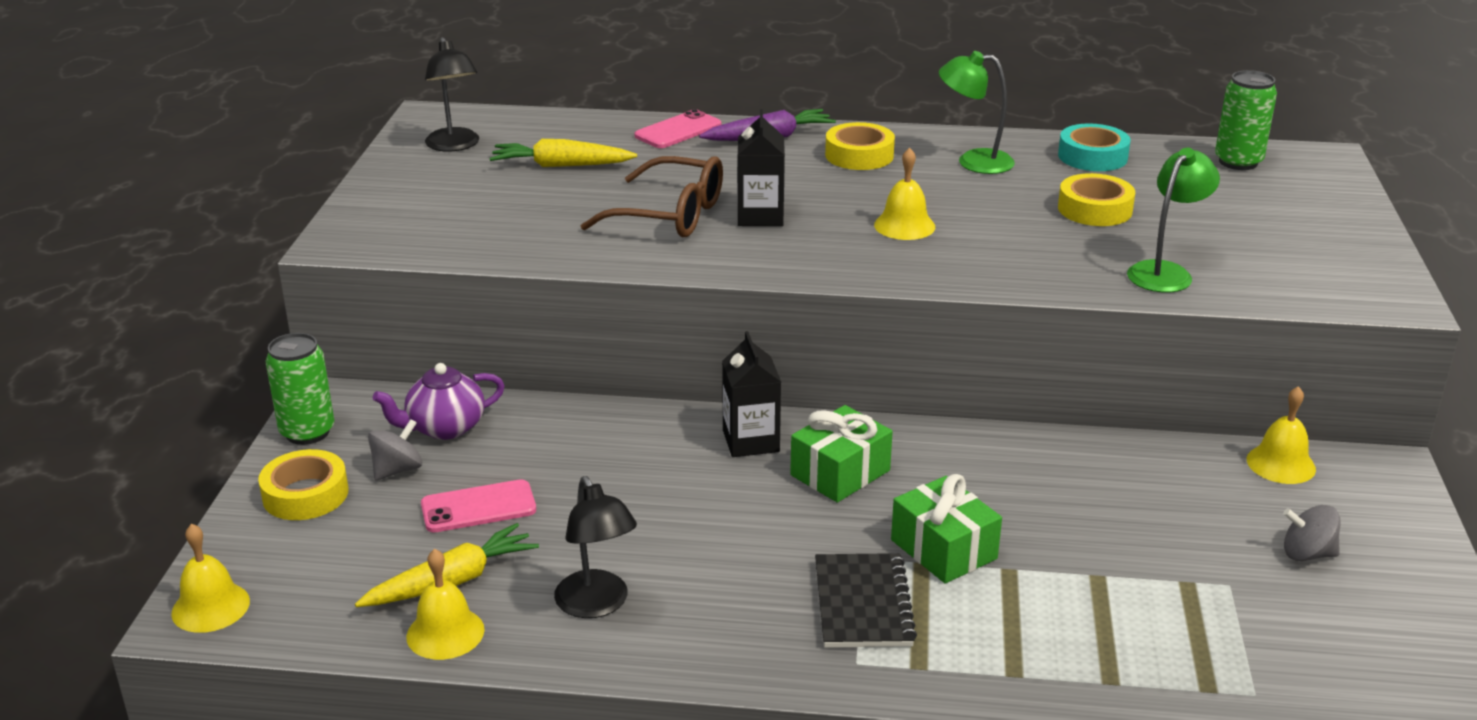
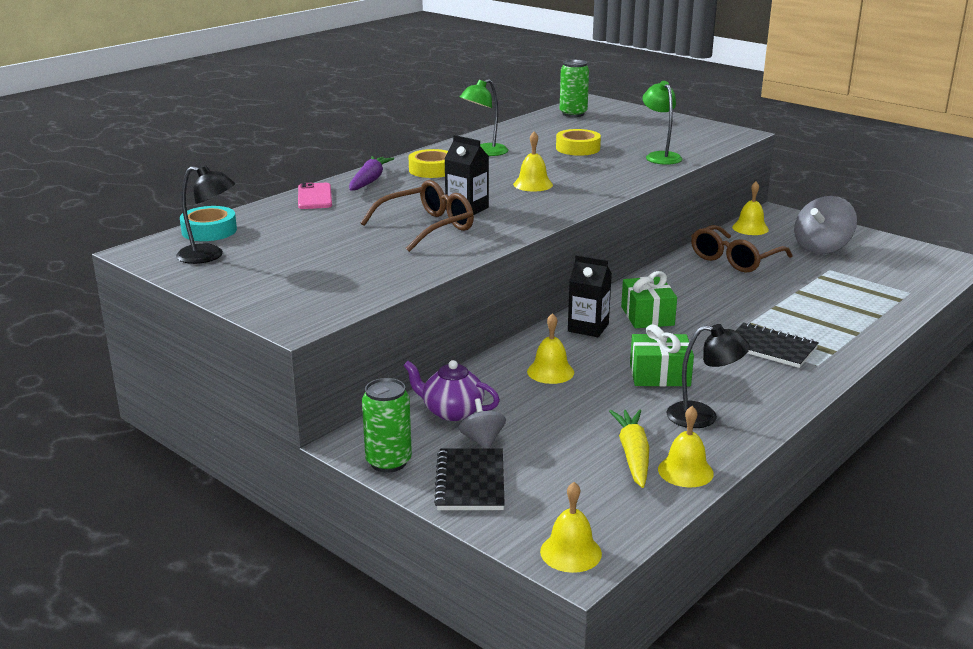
camera: 55 degrees left, 5 degrees down
yellow tape [258,449,349,520] -> black notebook [434,448,505,510]
purple teapot [373,363,505,440] -> purple teapot turned 105 degrees clockwise [403,360,500,421]
pink phone [421,479,536,532] -> none
yellow carrot [489,139,637,167] -> none
green gift [891,474,1002,584] -> green gift moved to [630,324,694,387]
turquoise tape [1058,123,1131,171] -> turquoise tape moved to [180,206,237,241]
grey spinning top [1283,505,1341,561] -> grey spinning top [794,196,857,254], size x1.82
none -> yellow bell [527,313,574,384]
none -> brown glasses [691,225,792,273]

